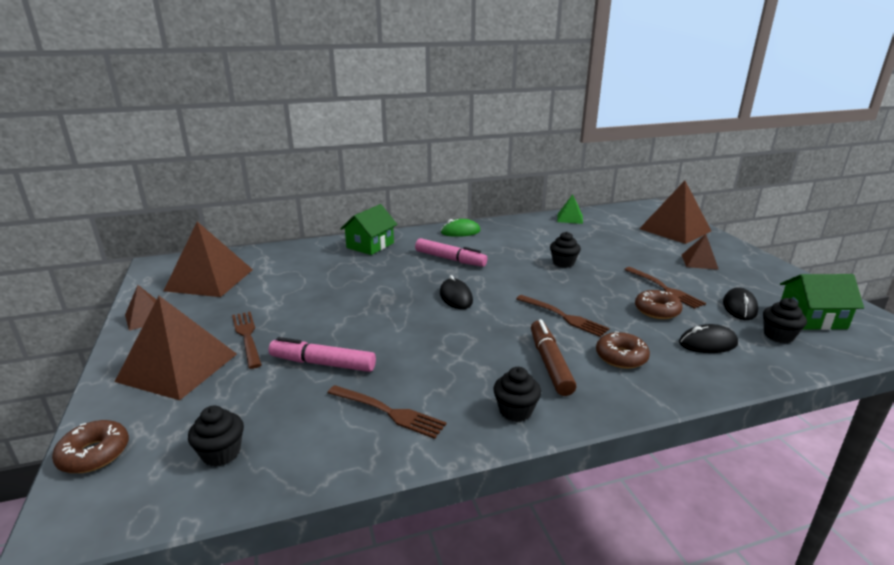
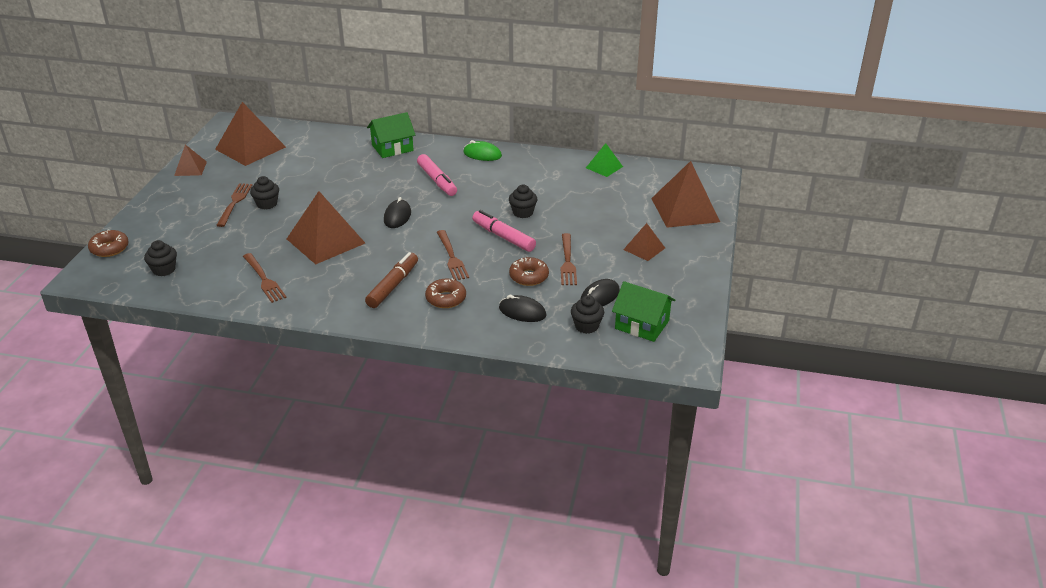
camera: 30 degrees right, 10 degrees up
brown pyramid [115,296,237,400] -> brown pyramid moved to [287,191,365,264]
pink marker [269,337,376,372] -> pink marker moved to [472,210,536,252]
black cupcake [493,367,541,422] -> black cupcake moved to [250,176,279,210]

